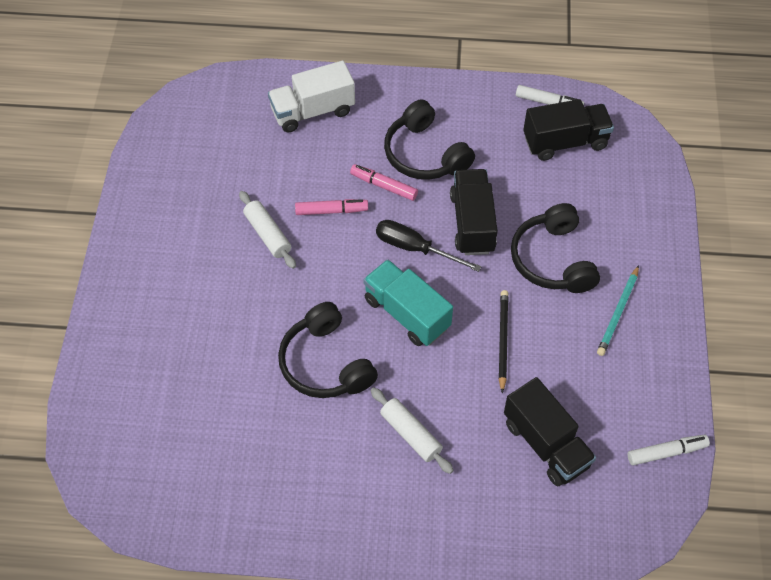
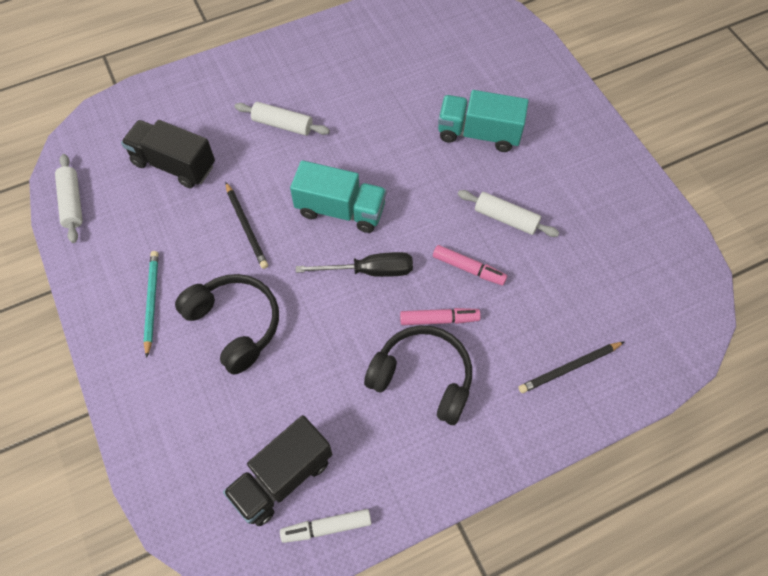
camera: 150 degrees right, 5 degrees up
white truck [268,60,355,133] -> black pencil [518,341,625,393]
black headphones [278,302,378,398] -> none
pink marker [295,199,368,215] -> pink marker turned 120 degrees counterclockwise [433,245,507,285]
black truck [450,169,498,255] -> none
white marker [628,434,710,465] -> white rolling pin [55,154,83,243]
none -> turquoise truck [438,90,529,152]

